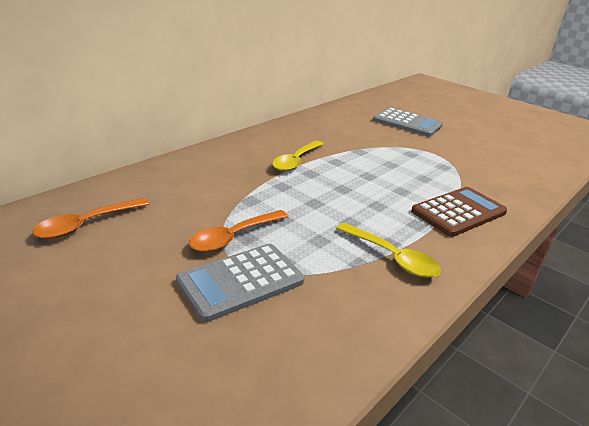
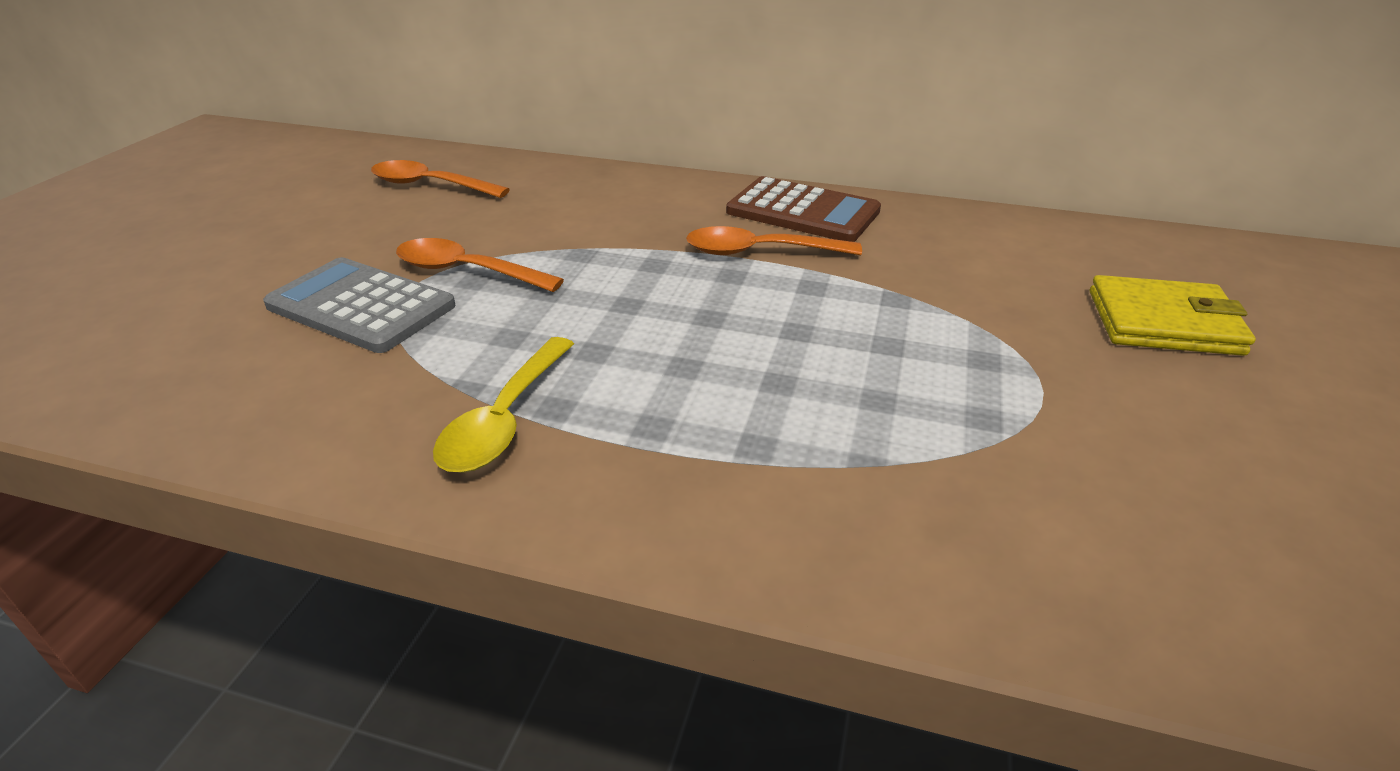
camera: 65 degrees right, 5 degrees up
yellow spoon [272,141,323,171] -> orange spoon [686,226,862,255]
grey calculator [373,108,443,137] -> yellow wallet [1090,275,1256,356]
brown calculator [411,187,507,237] -> brown calculator moved to [726,176,881,242]

